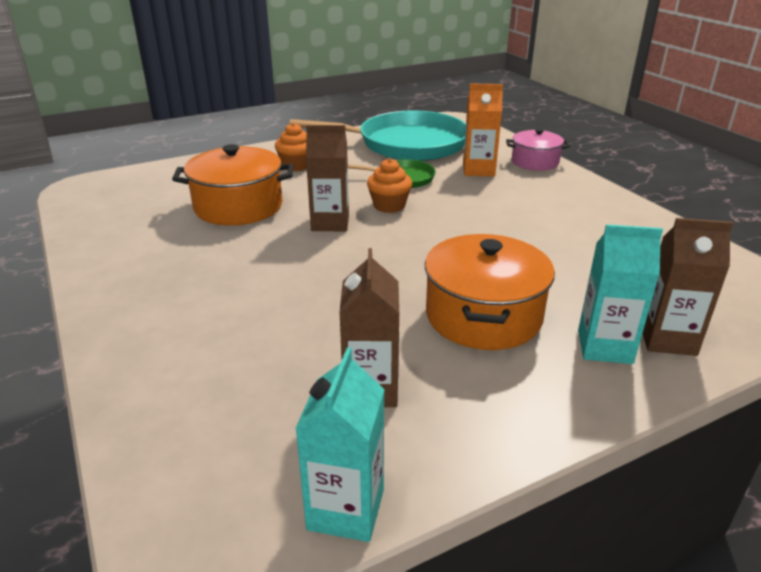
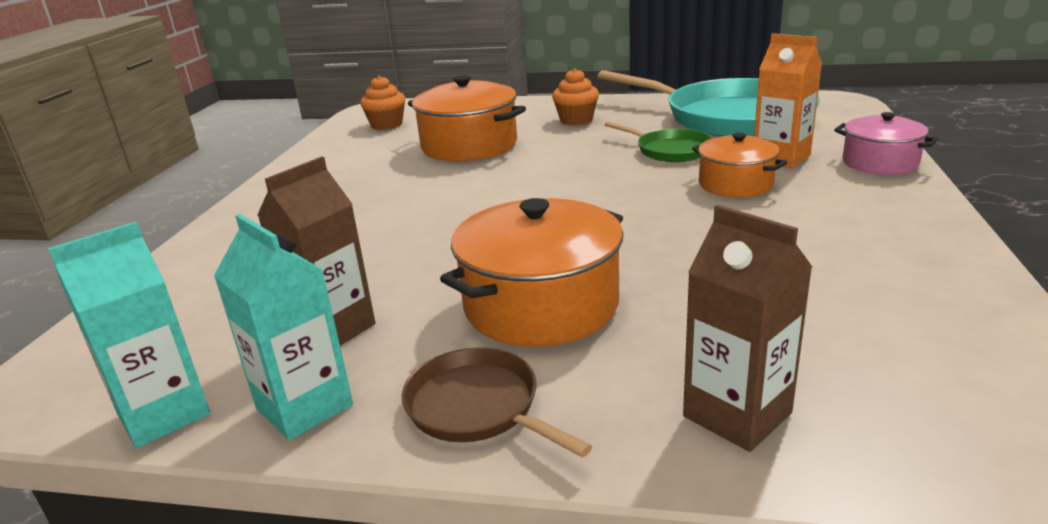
camera: 40 degrees right, 5 degrees down
brown carton [306,125,349,231] -> none
orange cupcake [367,158,412,213] -> orange cupcake moved to [360,76,405,130]
turquoise carton [578,224,663,364] -> turquoise carton moved to [214,214,353,440]
none -> brown pan [402,348,592,457]
none -> orange pot [692,133,787,197]

